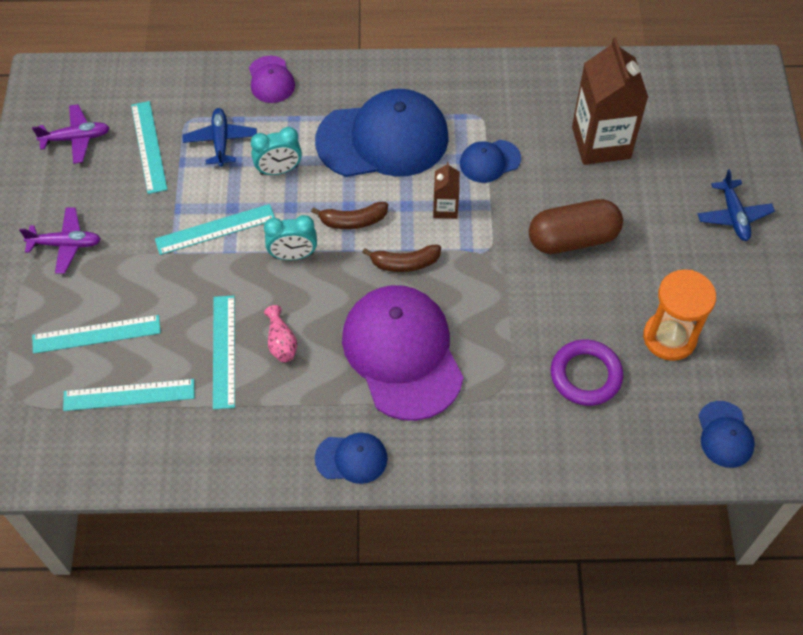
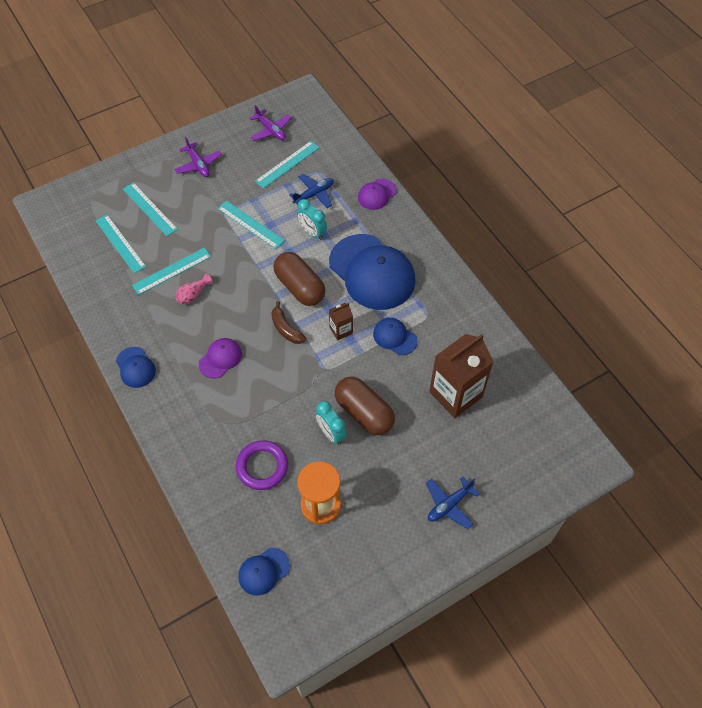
camera: 60 degrees right, 0 degrees up
turquoise clock [264,215,317,260] -> turquoise clock moved to [315,401,347,445]
brown banana [311,202,388,229] -> brown capsule [273,252,325,306]
purple cap [342,285,464,421] -> purple cap [198,338,242,378], size x0.47

